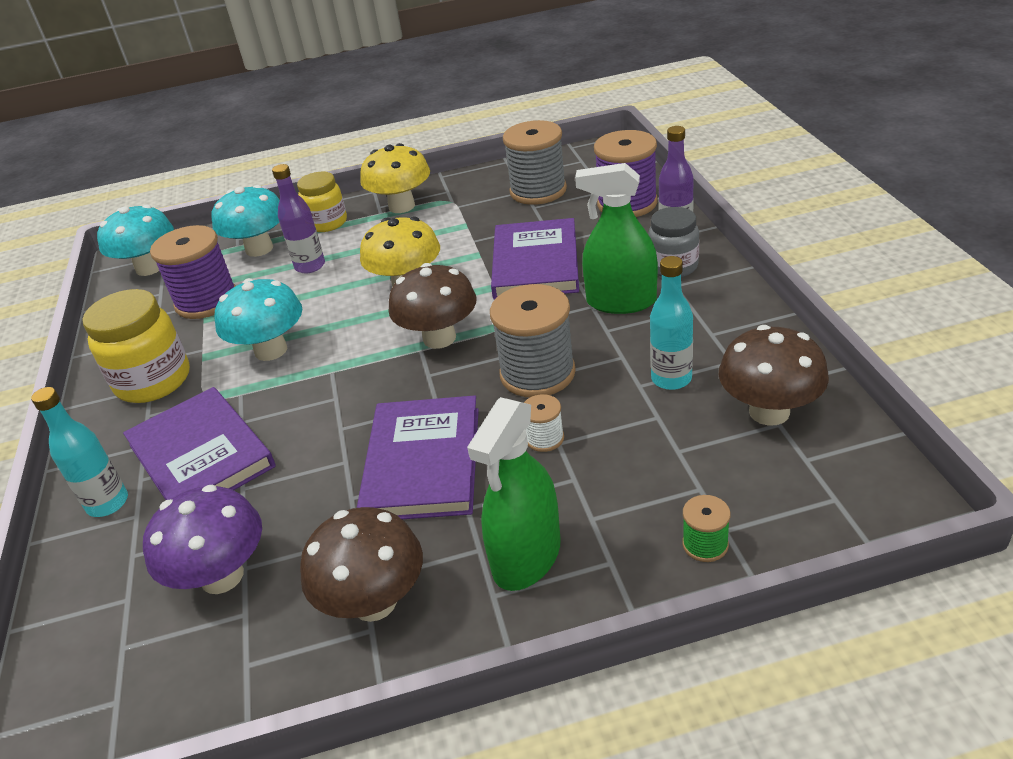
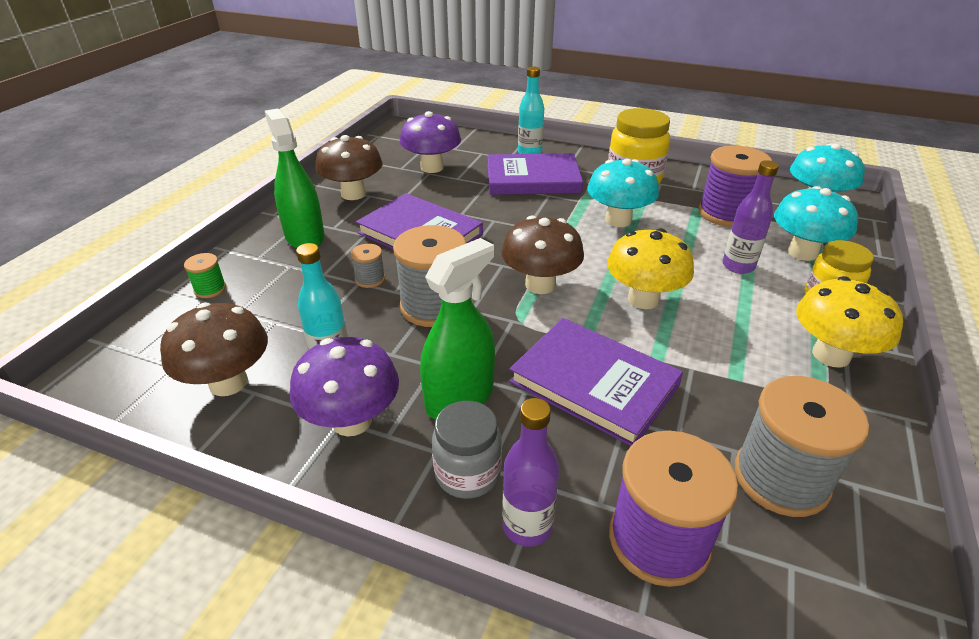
camera: 120 degrees right, 0 degrees up
white spool [524,394,564,452] -> grey spool [351,244,385,288]
none -> purple mushroom [290,337,399,436]

